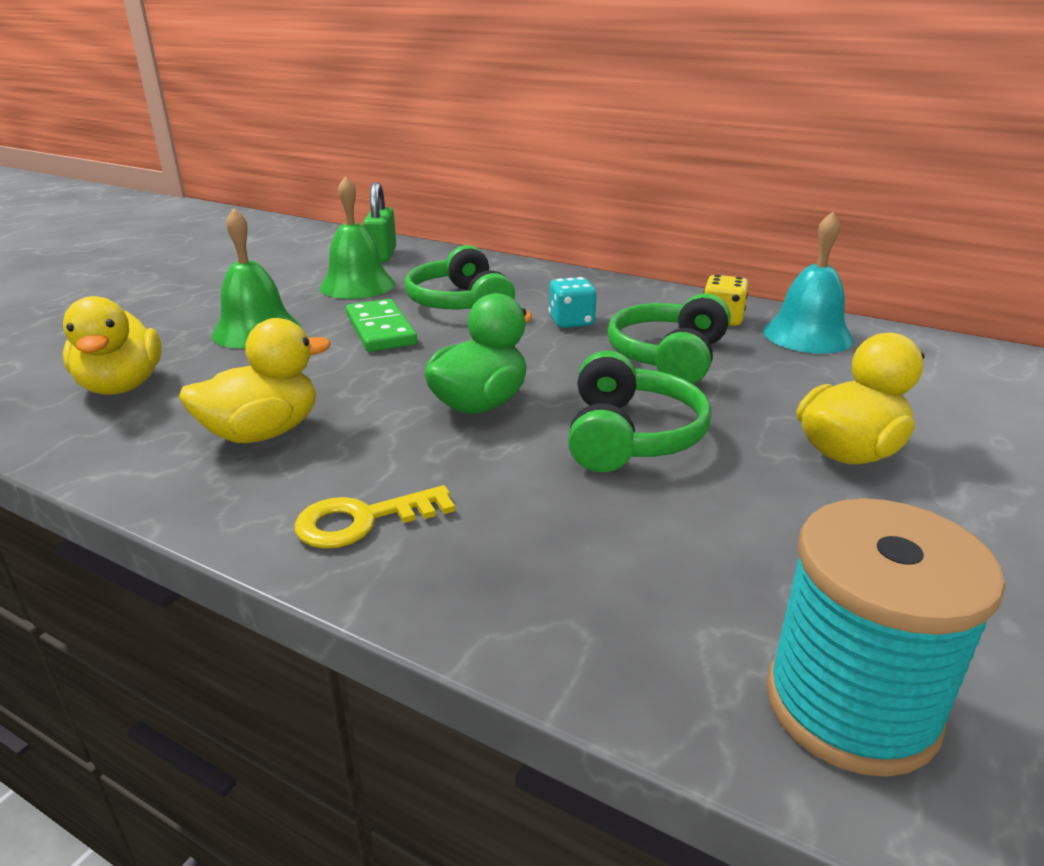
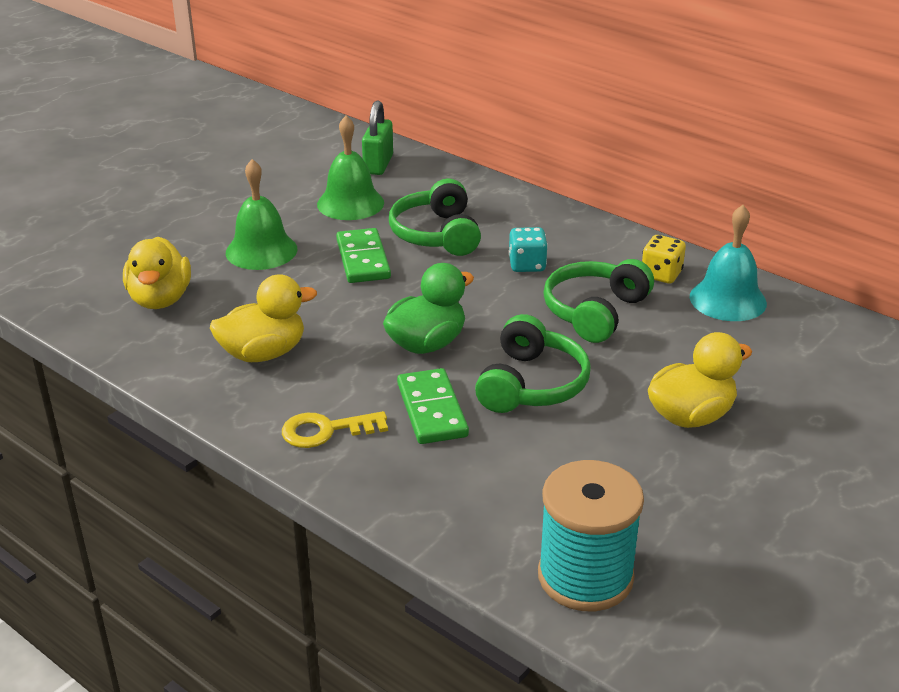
camera: 10 degrees right, 5 degrees up
none -> green domino [397,368,469,444]

